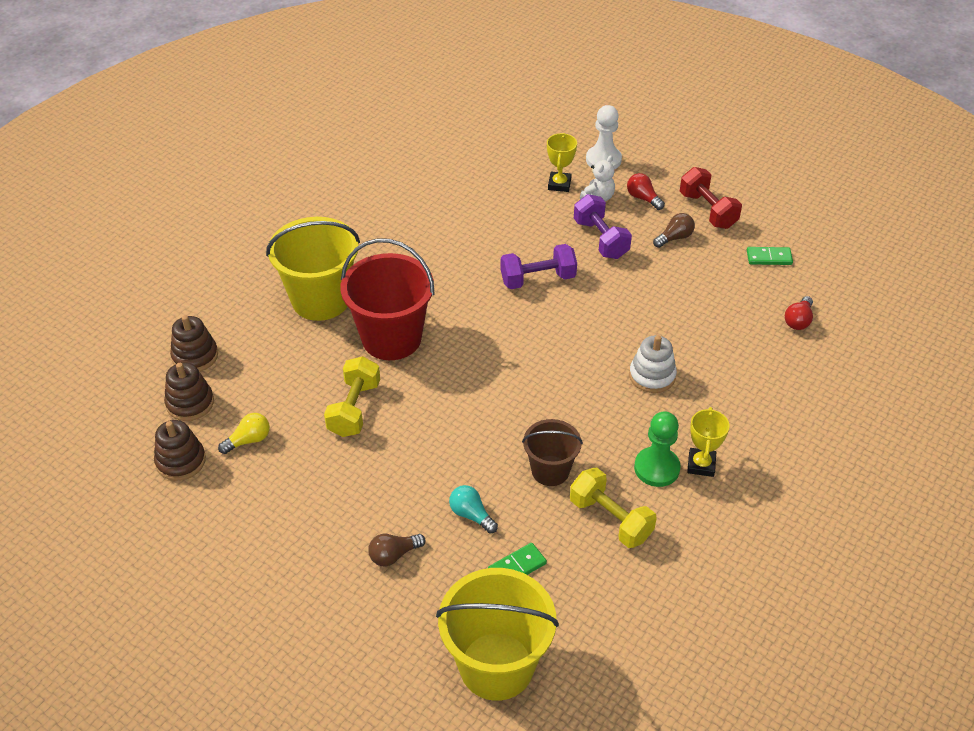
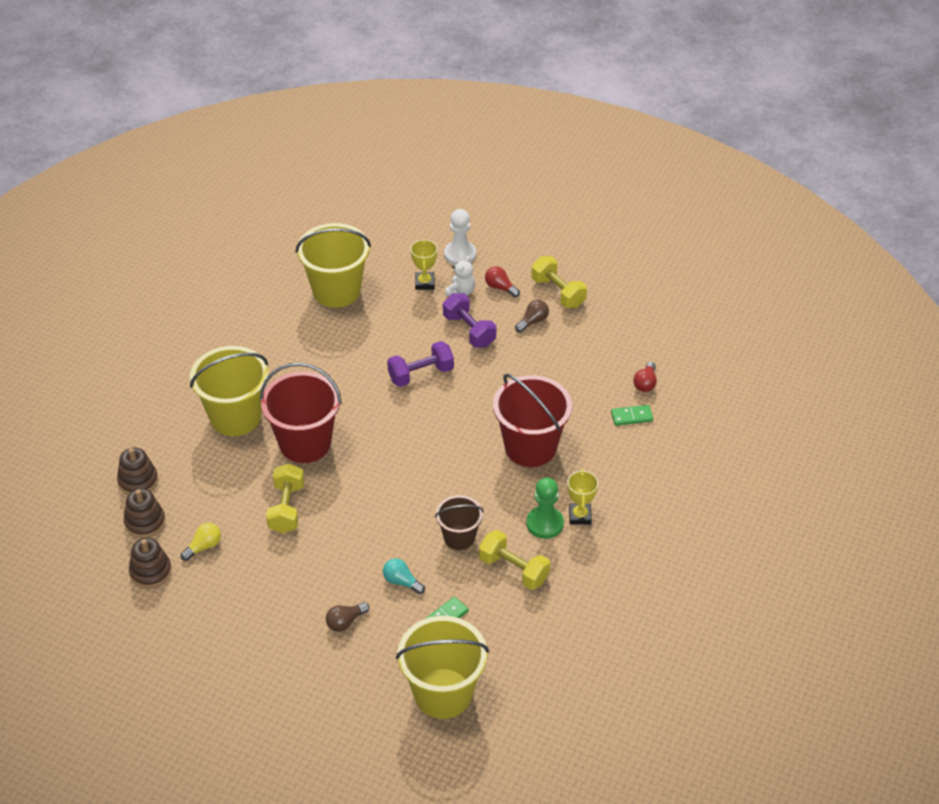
camera: 10 degrees left, 0 degrees up
white stacking toy [629,335,677,393] -> red bucket [493,374,572,467]
red dumbbell [680,167,742,229] -> yellow dumbbell [531,256,587,308]
green domino [747,247,793,265] -> green domino moved to [611,405,653,426]
none -> yellow bucket [296,223,371,308]

